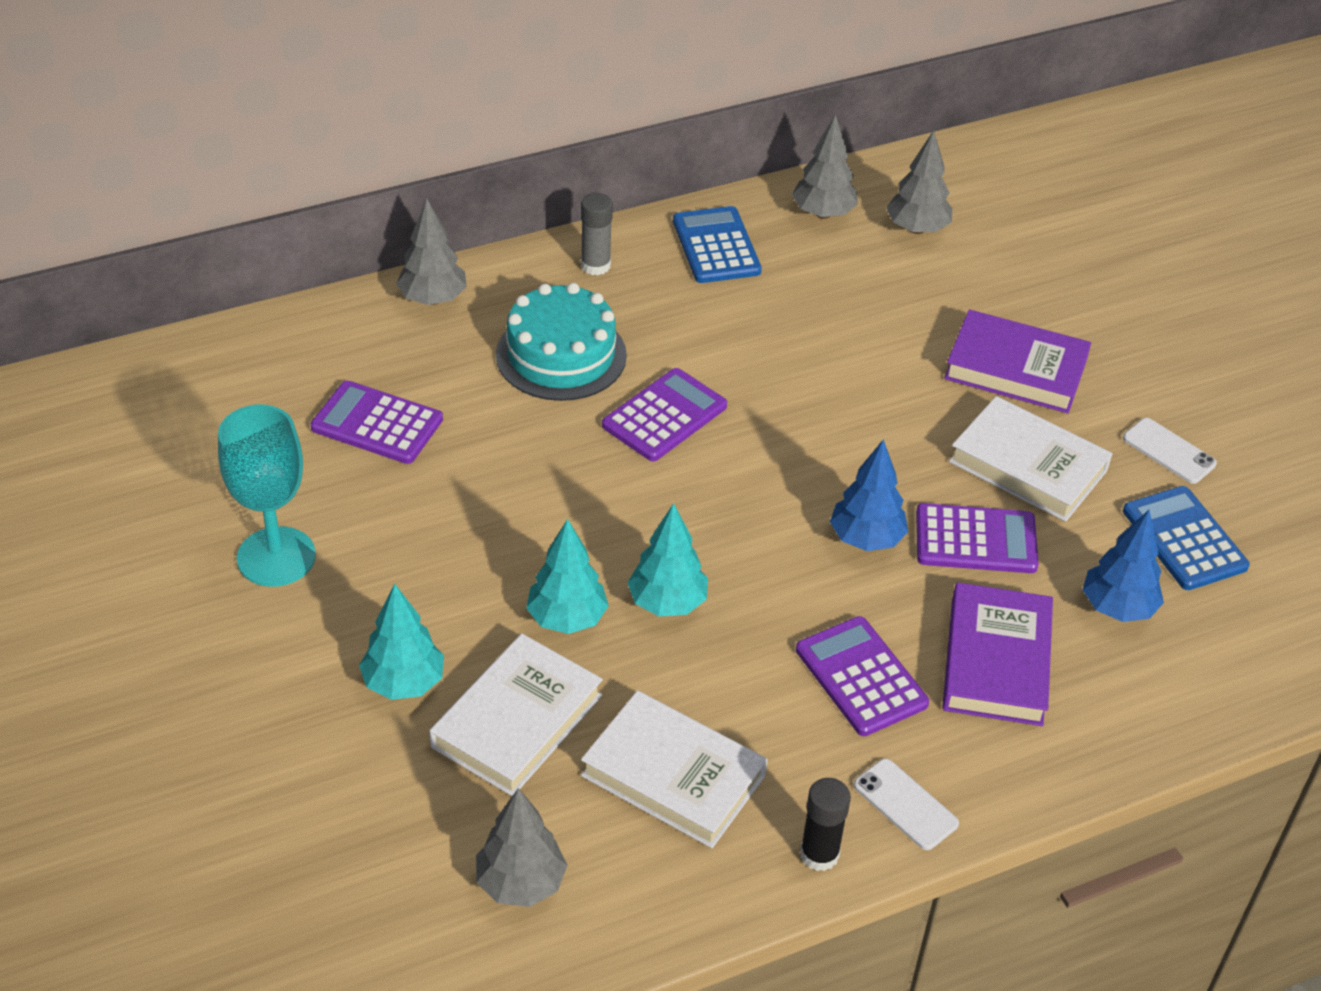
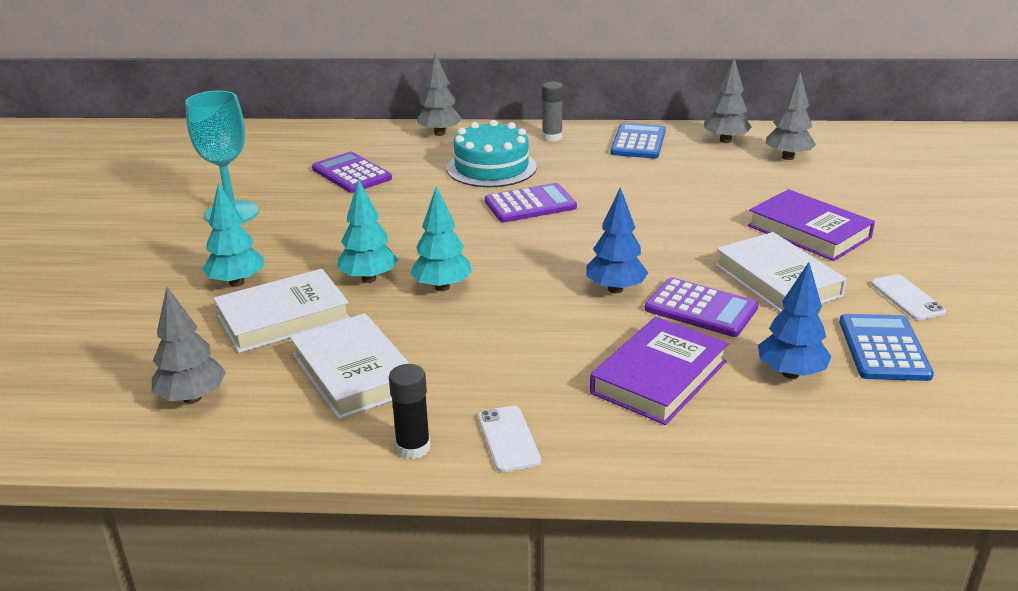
camera: 30 degrees right, 15 degrees down
purple calculator [796,616,929,736] -> none

